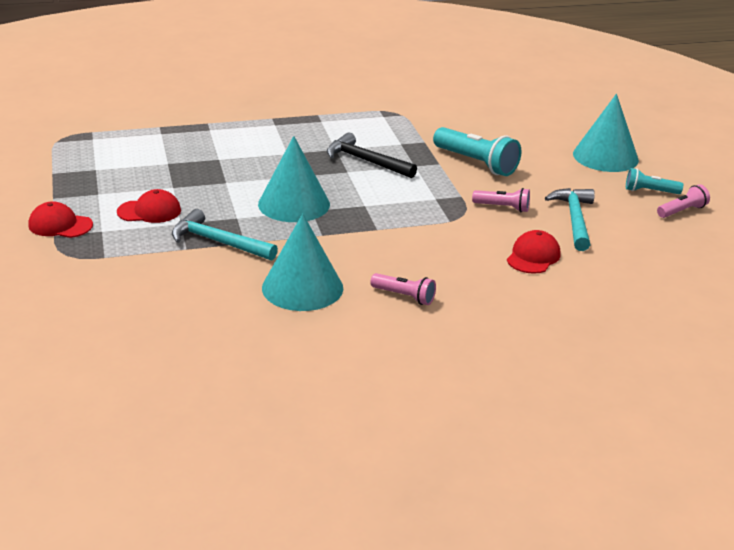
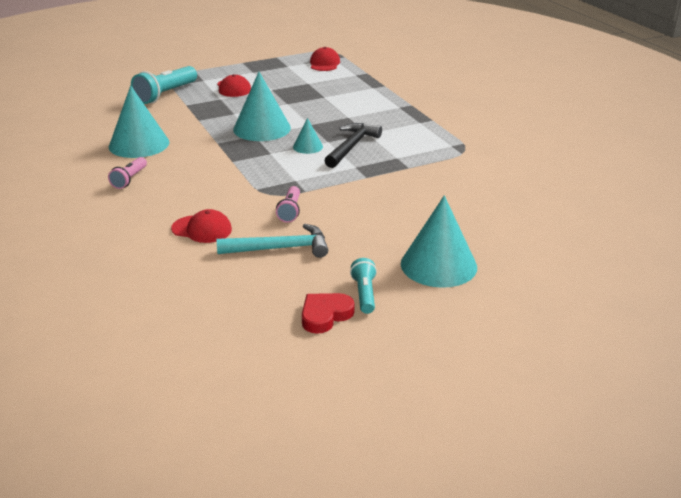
camera: 80 degrees right, 0 degrees up
red cap [28,201,93,238] -> red cap moved to [310,47,340,71]
turquoise hammer [172,209,278,261] -> none
turquoise flashlight [433,127,521,176] -> turquoise flashlight moved to [131,66,197,104]
pink flashlight [657,184,710,218] -> red heart [302,293,355,334]
none -> turquoise cone [293,118,323,154]

